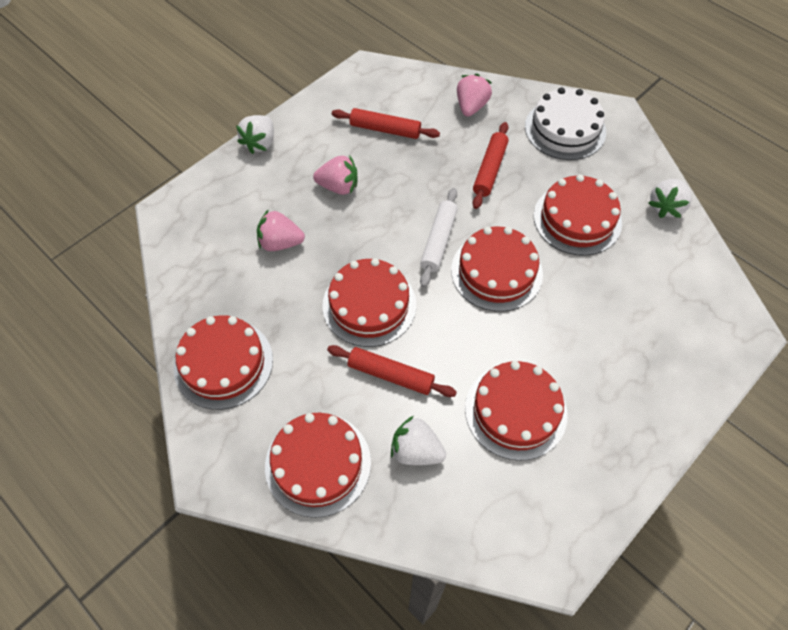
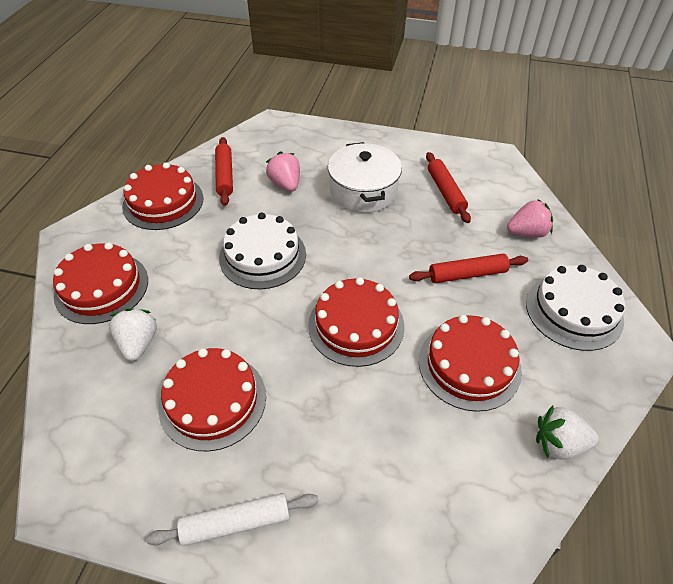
camera: 60 degrees right, 10 degrees down
white strawberry [236,115,274,154] -> none
pink strawberry [313,156,358,195] -> white pot [328,142,402,213]
red cake [322,258,416,347] -> white cake [219,213,306,289]
red rolling pin [327,345,457,397] -> red rolling pin moved to [215,137,233,206]
white rolling pin [420,188,458,287] -> white rolling pin moved to [146,493,319,546]

